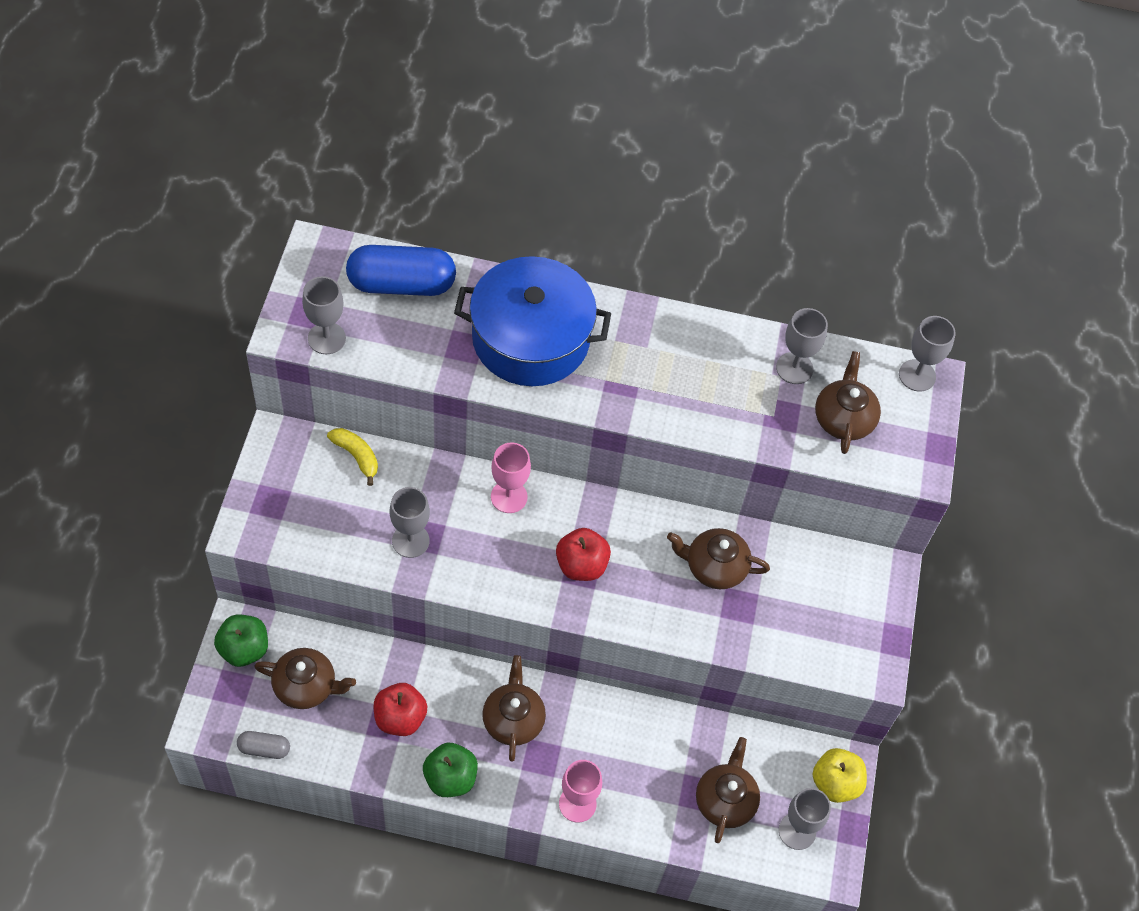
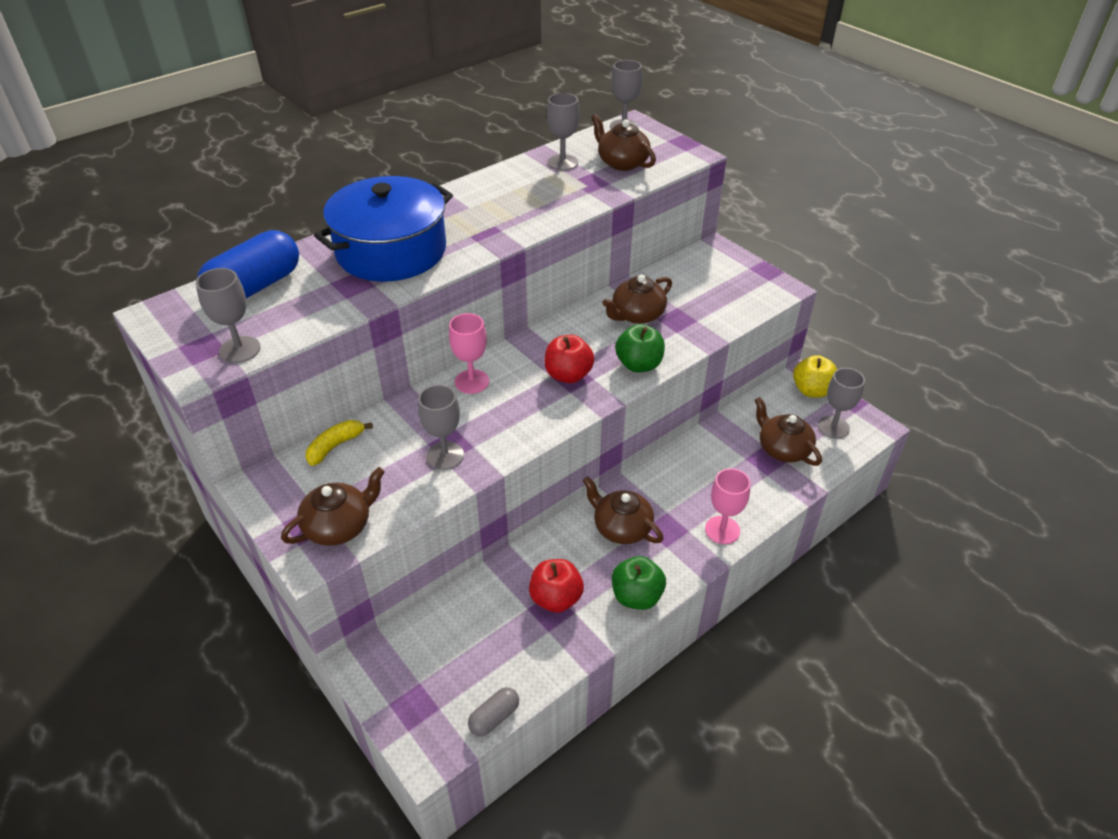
camera: 45 degrees left, 15 degrees down
green apple [214,615,268,667] -> green apple moved to [615,324,665,372]
brown teapot [254,648,356,709] -> brown teapot moved to [281,467,385,546]
yellow banana [327,428,378,486] -> yellow banana turned 45 degrees counterclockwise [306,420,373,466]

